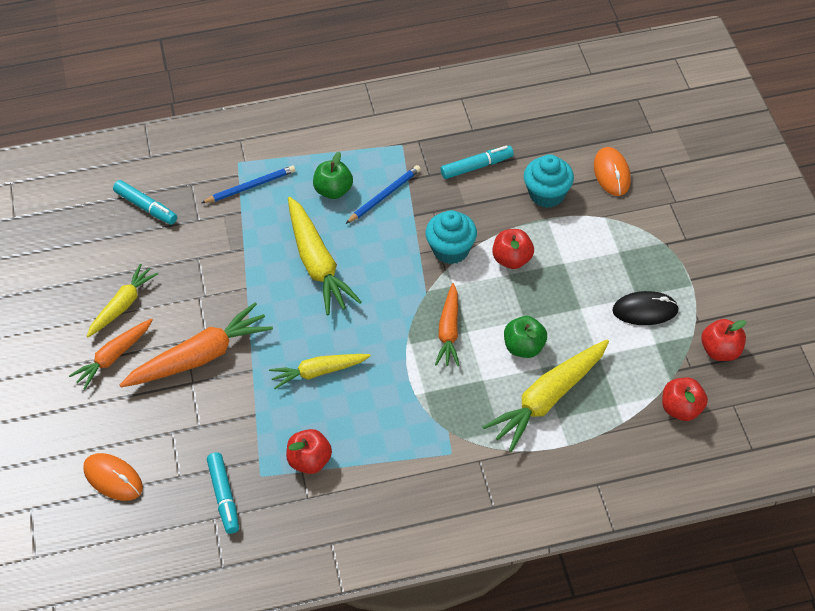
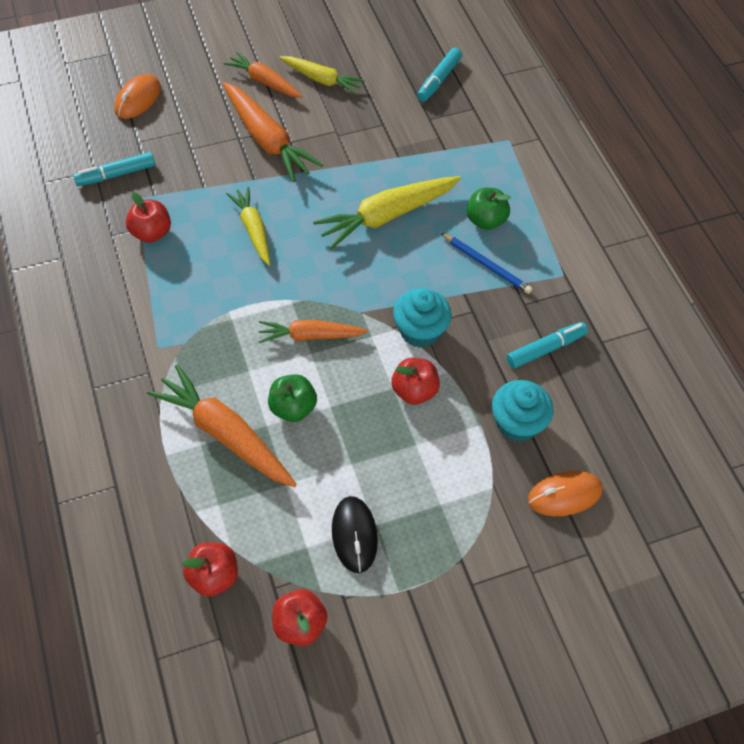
camera: 80 degrees right, 5 degrees up
blue pencil [202,166,295,203] -> none
turquoise marker [441,146,514,179] -> turquoise marker turned 90 degrees counterclockwise [507,322,588,368]
yellow carrot [482,340,609,452] -> orange carrot [147,365,297,487]

